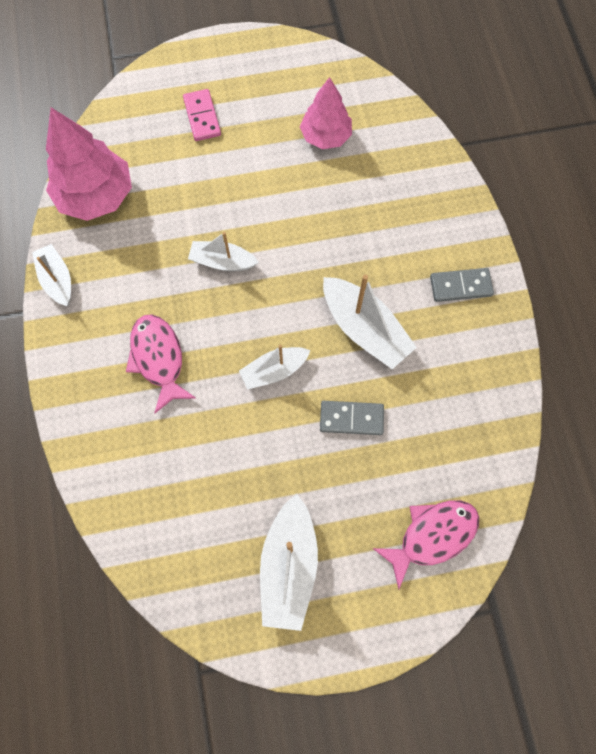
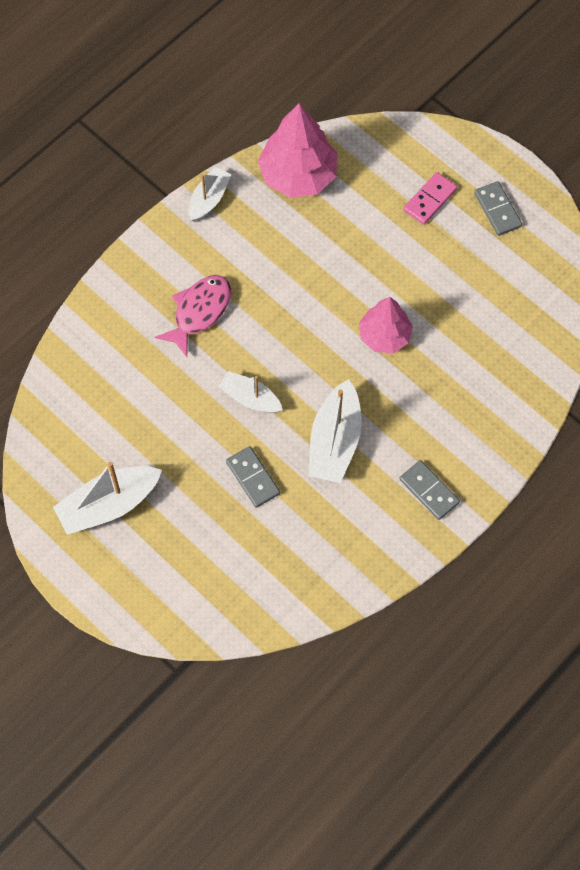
camera: 55 degrees right, 5 degrees down
white boat [188,232,259,271] -> none
pink tree [300,77,352,149] -> pink tree moved to [359,297,413,353]
pink fish [372,500,479,589] -> none
none -> grey domino [474,181,522,236]

